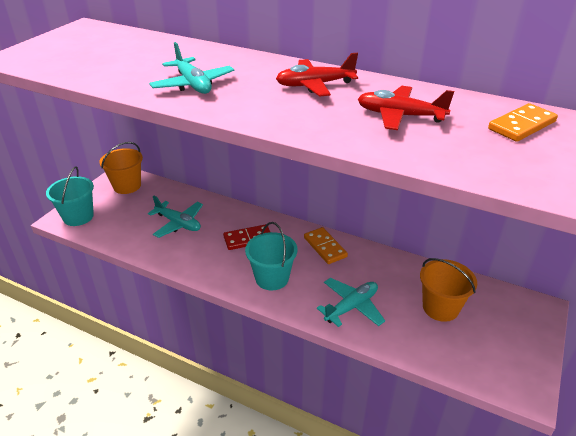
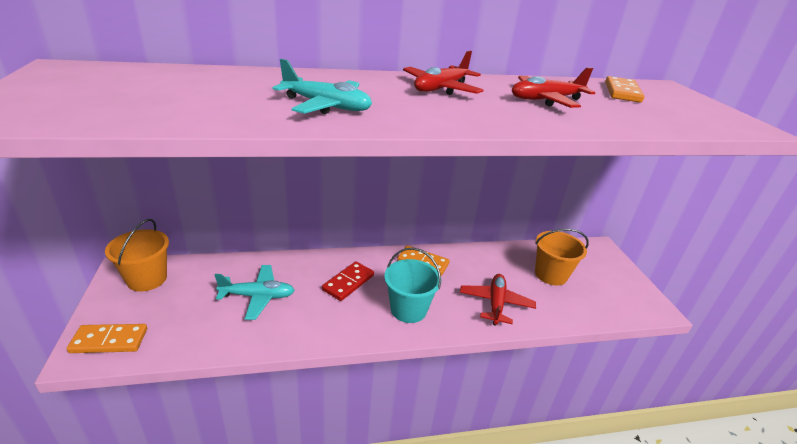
camera: 40 degrees left, 5 degrees down
turquoise bucket [46,166,94,226] -> orange domino [67,324,147,353]
turquoise plane [317,278,385,327] -> red plane [460,274,536,326]

